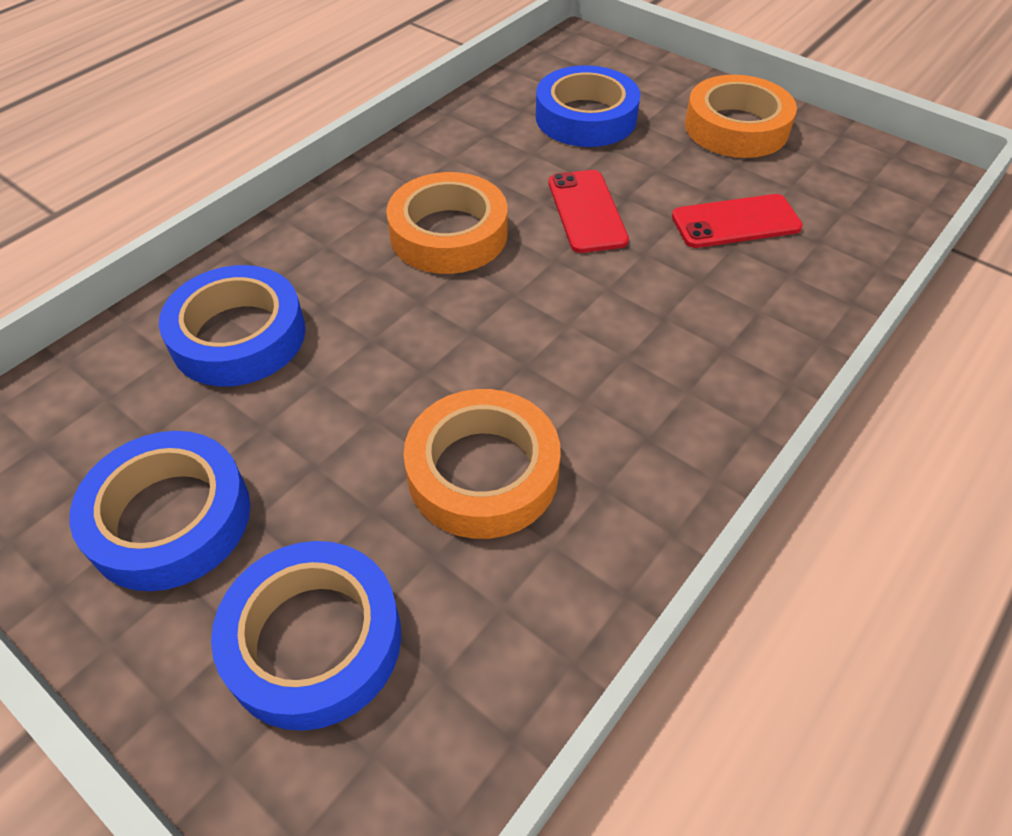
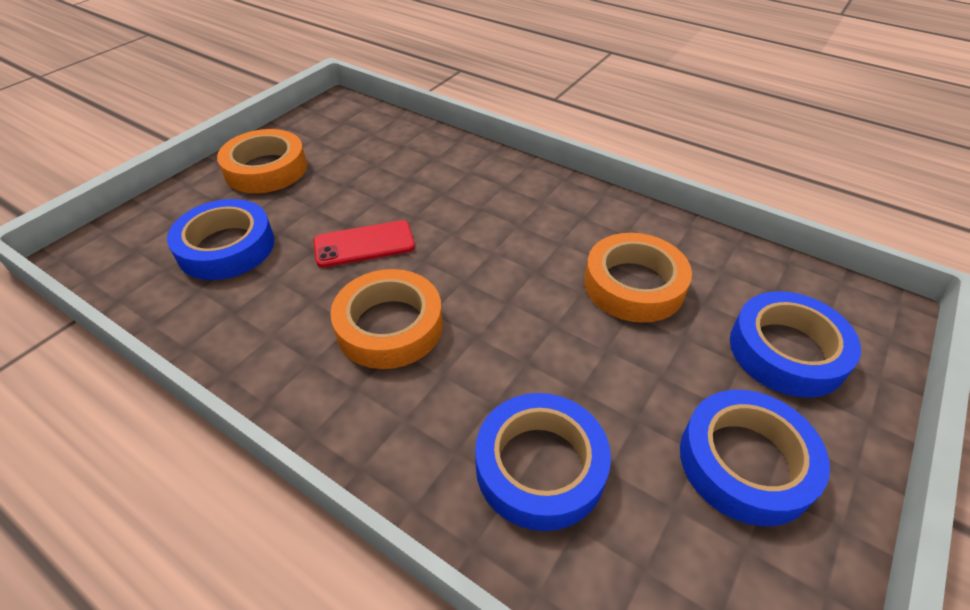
camera: 95 degrees left, 5 degrees down
red phone [672,194,803,248] -> none

